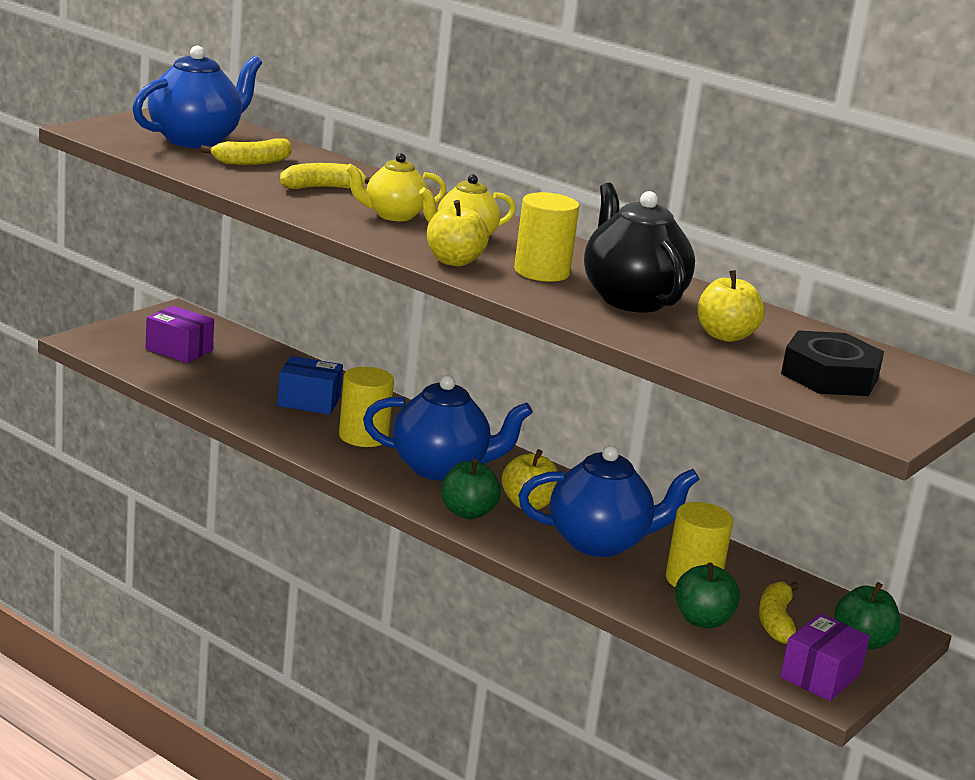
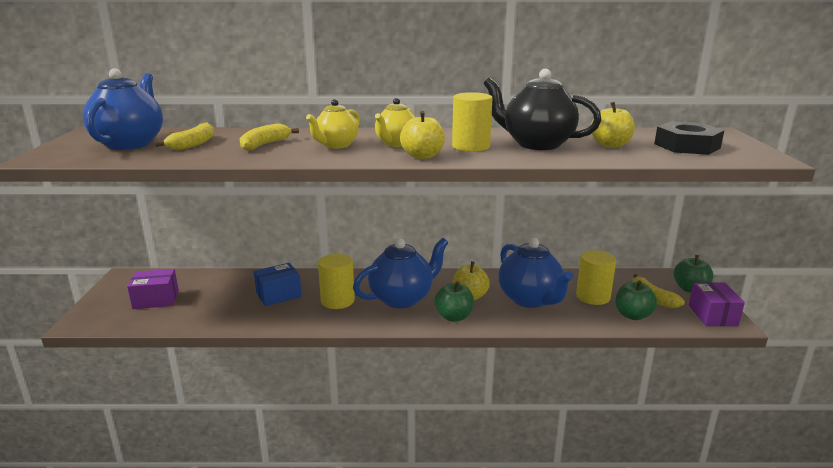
camera: 35 degrees left, 0 degrees up
blue teapot [518,445,700,557] -> blue teapot turned 105 degrees clockwise [499,238,573,308]

